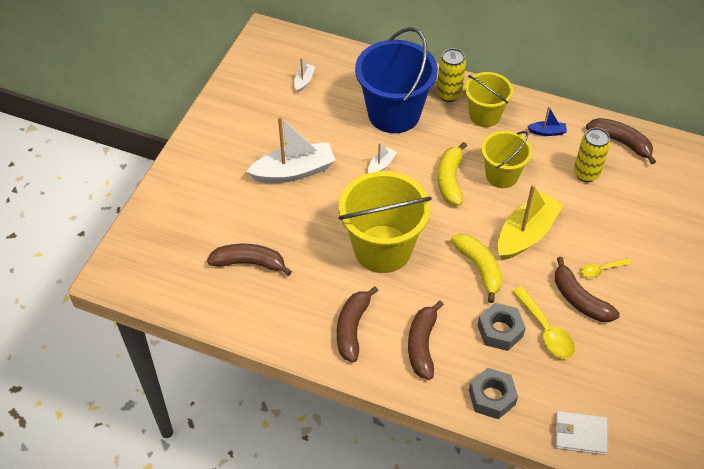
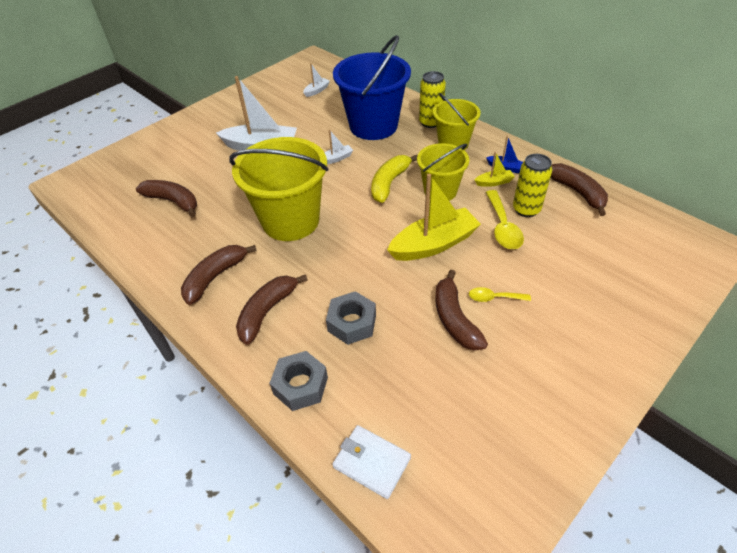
camera: 25 degrees right, 5 degrees down
yellow banana [451,234,502,303] -> none
yellow spoon [512,287,575,359] -> yellow spoon moved to [486,190,524,249]
none -> yellow boat [475,152,515,187]

